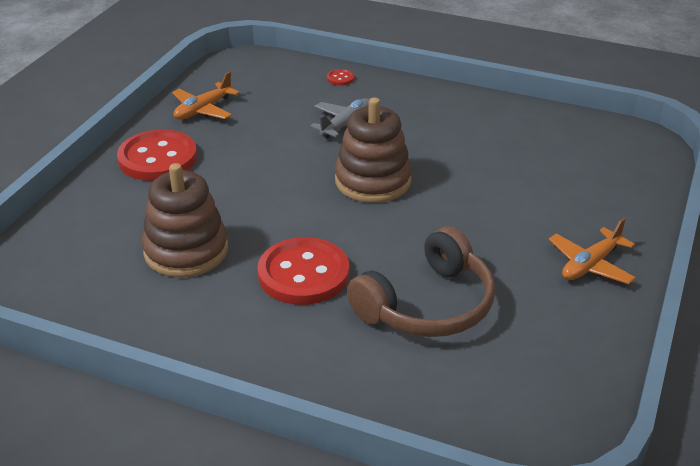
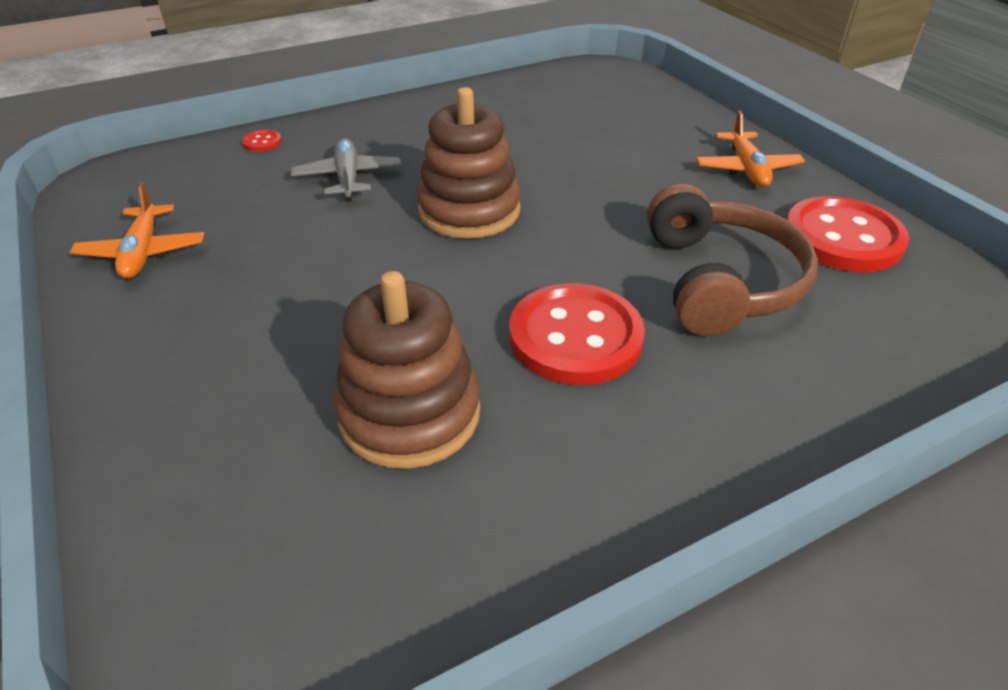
camera: 50 degrees left, 5 degrees up
red button [117,130,197,181] -> red button moved to [787,196,909,272]

